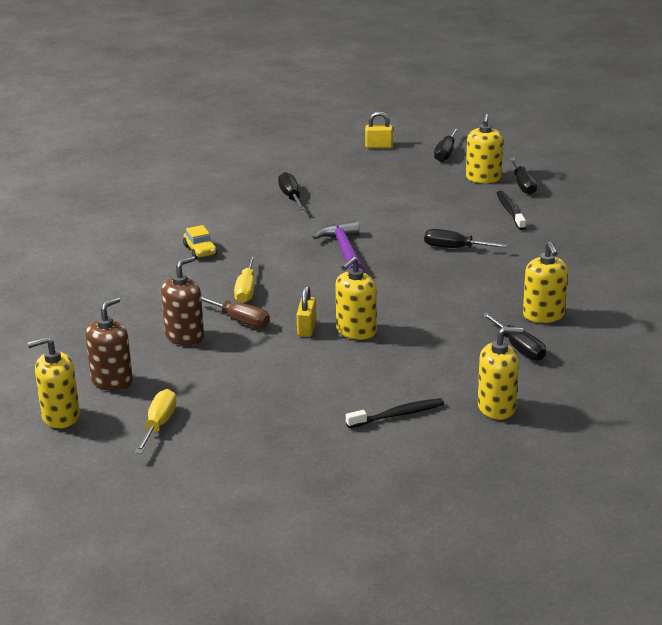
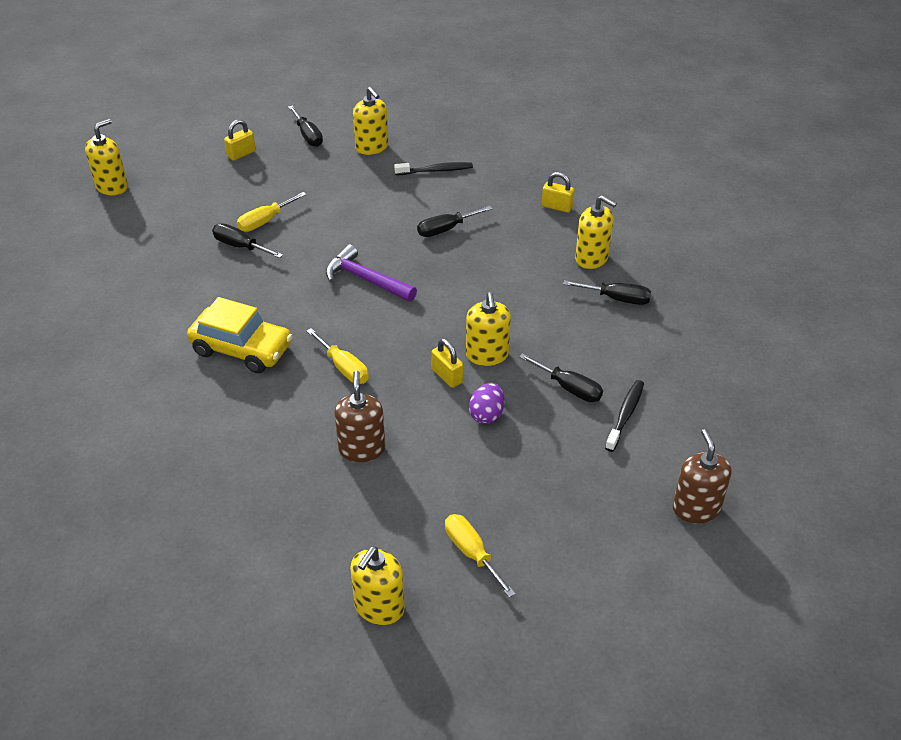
camera: 45 degrees left, 15 degrees up
brown soap dispenser [85,297,133,391] -> brown soap dispenser moved to [673,429,732,524]
yellow car [183,225,217,259] -> yellow car [187,297,293,373], size x1.96
brown screwdriver [201,296,270,328] -> none
yellow soap dispenser [478,327,523,420] -> yellow soap dispenser moved to [85,119,128,196]
black toothbrush [497,191,526,230] -> black toothbrush turned 135 degrees clockwise [394,162,473,175]
black screwdriver [509,158,538,195] -> black screwdriver moved to [519,353,603,402]
none -> yellow screwdriver [237,192,307,232]
none -> purple egg [469,383,504,424]
none -> yellow padlock [542,172,575,213]

